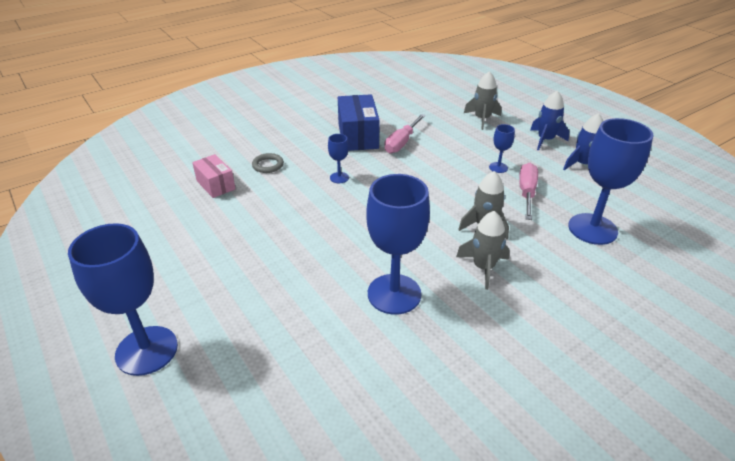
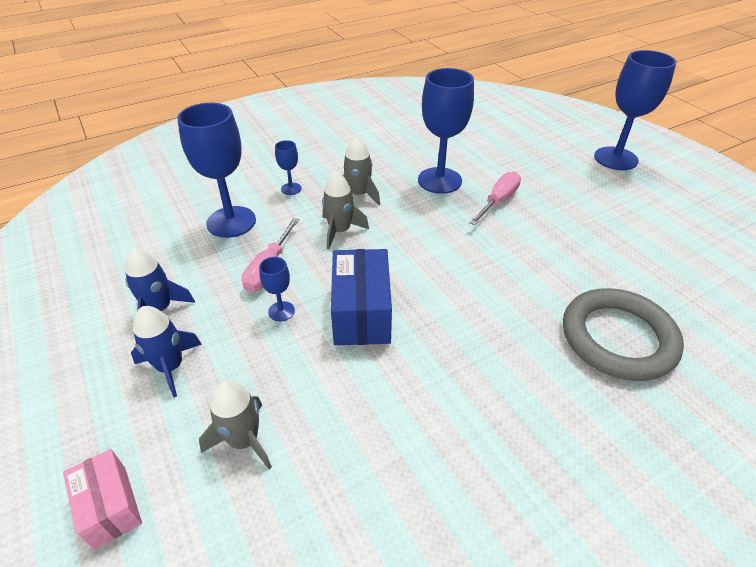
camera: 175 degrees left, 5 degrees up
pink box [192,154,236,198] -> pink box moved to [63,449,142,550]
grey ring [252,153,284,173] -> grey ring [563,288,684,381], size x2.39
blue goblet [328,134,349,183] -> blue goblet moved to [275,140,302,195]
blue box [338,94,380,151] -> blue box moved to [331,249,392,345]
pink screwdriver [384,114,426,153] -> pink screwdriver moved to [469,171,521,225]

